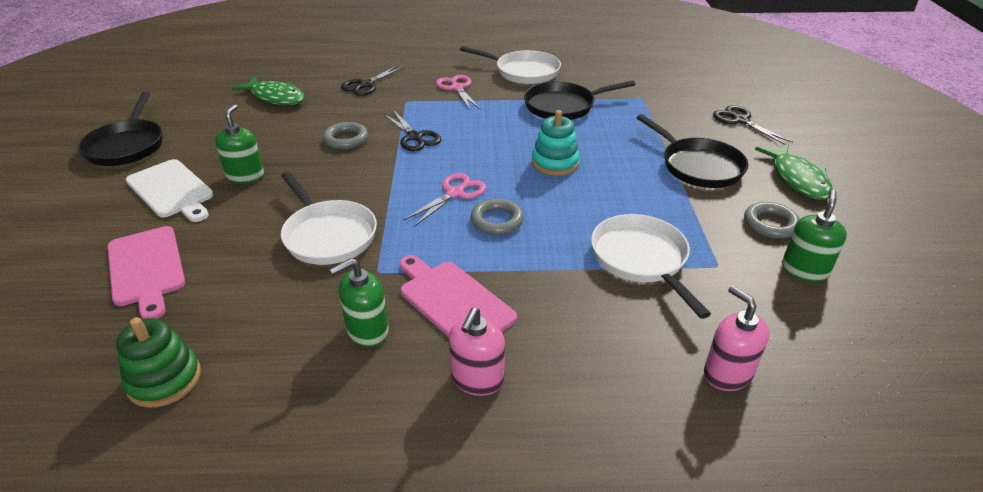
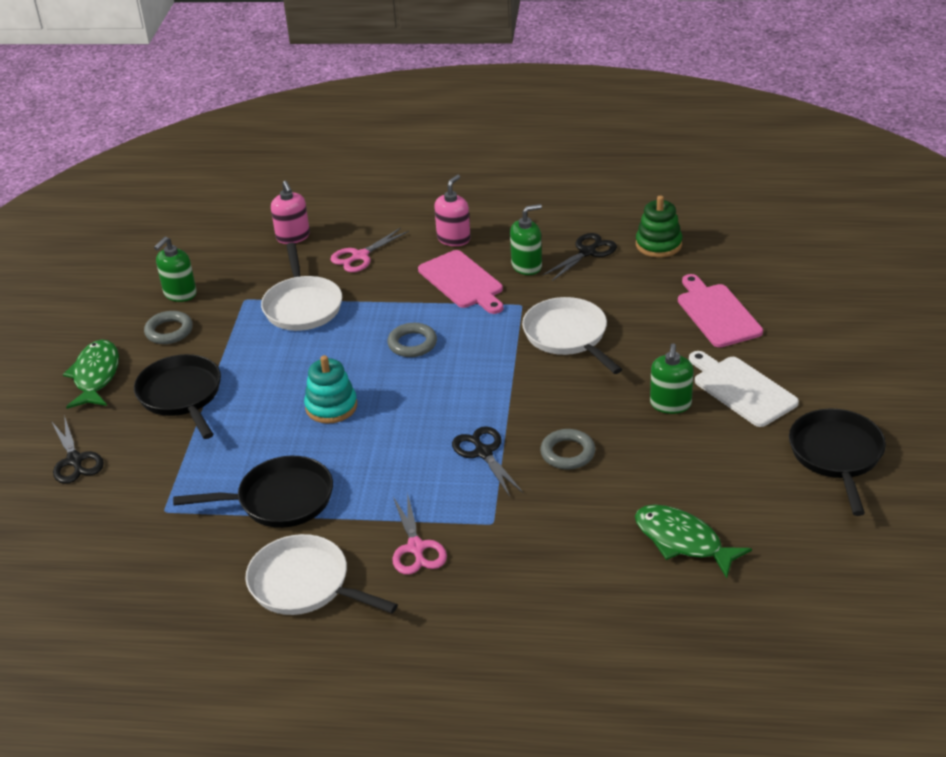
camera: 170 degrees left, 0 degrees up
black scissors [341,65,405,96] -> black scissors moved to [542,233,617,281]
pink scissors [403,173,486,227] -> pink scissors moved to [330,228,409,272]

